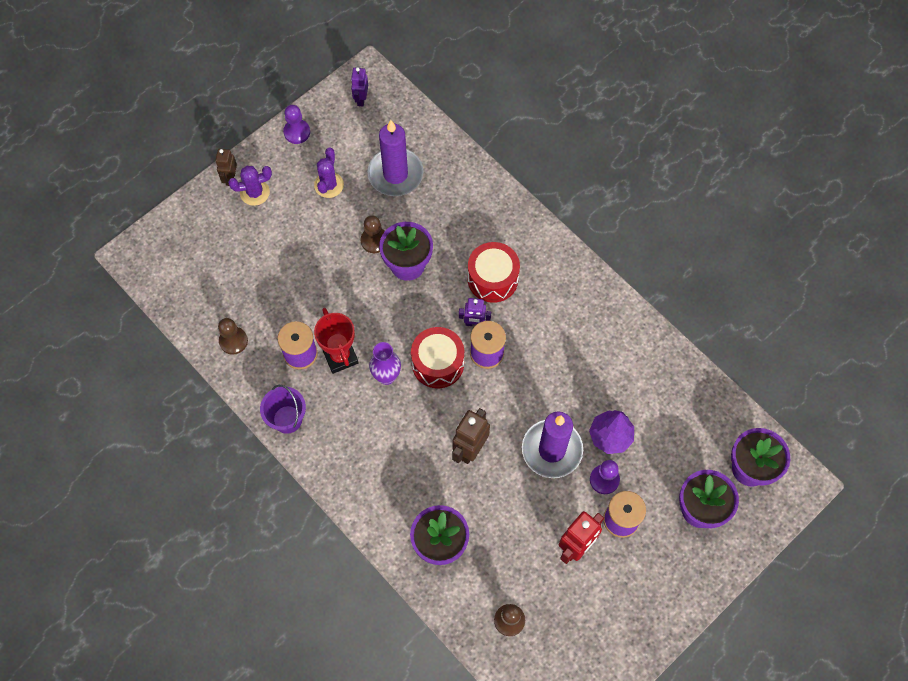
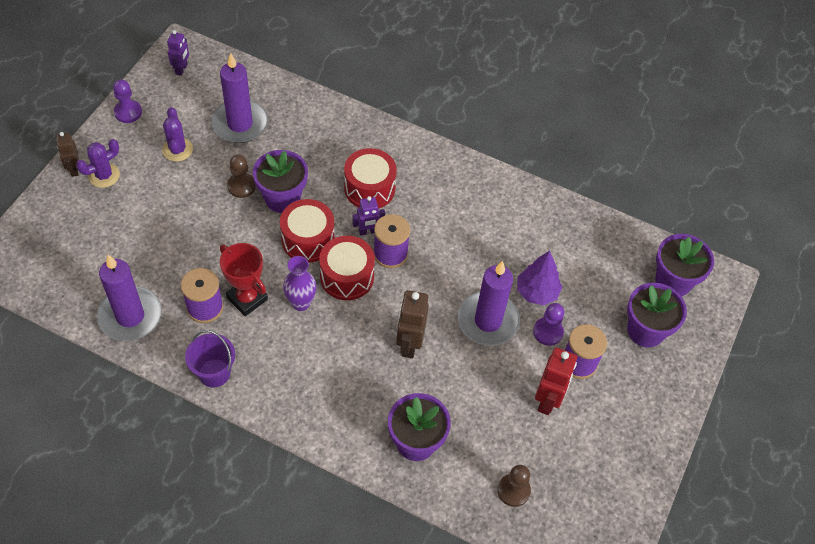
camera: 25 degrees left, 10 degrees down
brown pawn [218,318,248,355] -> purple candle [97,255,162,341]
purple robot [351,67,368,107] -> purple robot turned 150 degrees counterclockwise [167,30,189,76]
none -> red drum [280,199,335,263]

